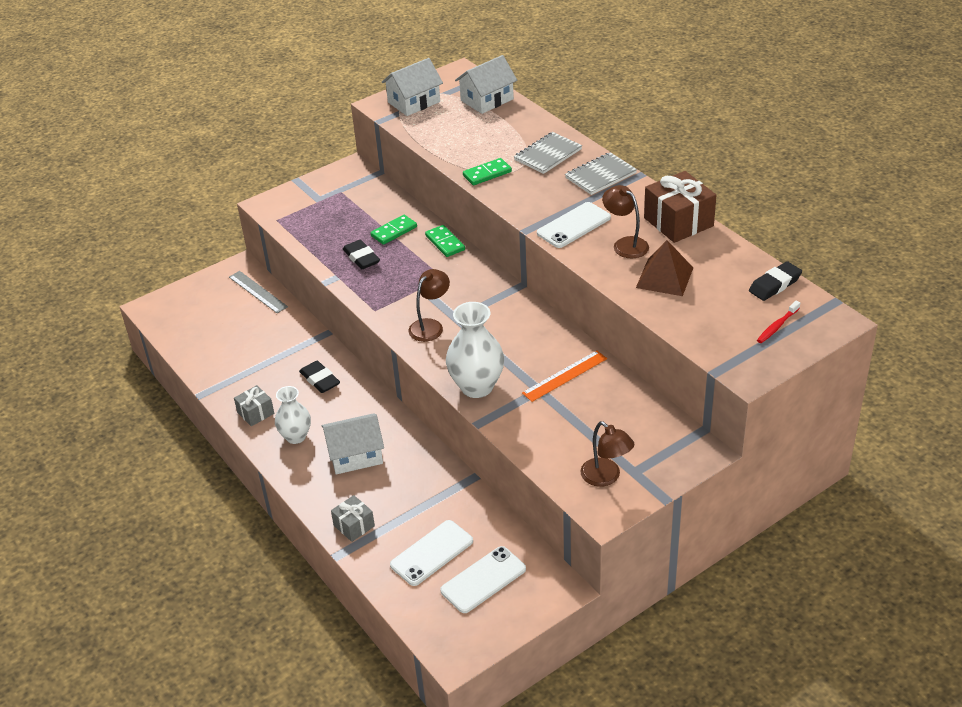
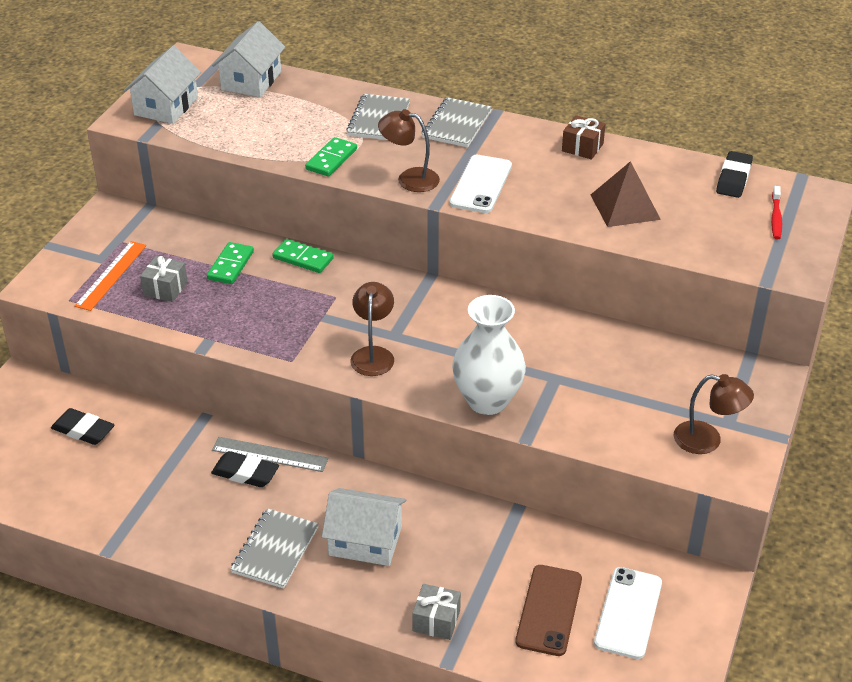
camera: 35 degrees left, 0 degrees up
grey ruler [229,271,288,313] -> grey ruler moved to [212,437,328,472]
grey gift [234,385,274,426] -> grey gift moved to [140,256,188,302]
white vase [275,386,311,444] -> grey notebook [230,508,319,589]
white house [322,414,384,475] -> white house turned 60 degrees clockwise [322,488,406,566]
black eraser [343,240,380,269] -> black eraser moved to [51,408,115,445]
white phone [390,520,473,586] -> brown phone [515,565,582,656]
orange ruler [522,350,607,402] -> orange ruler moved to [74,241,147,311]
brown lamp [602,185,649,258] -> brown lamp moved to [378,109,440,192]
brown gift [644,171,716,243] -> brown gift [562,115,606,160], size x0.55

